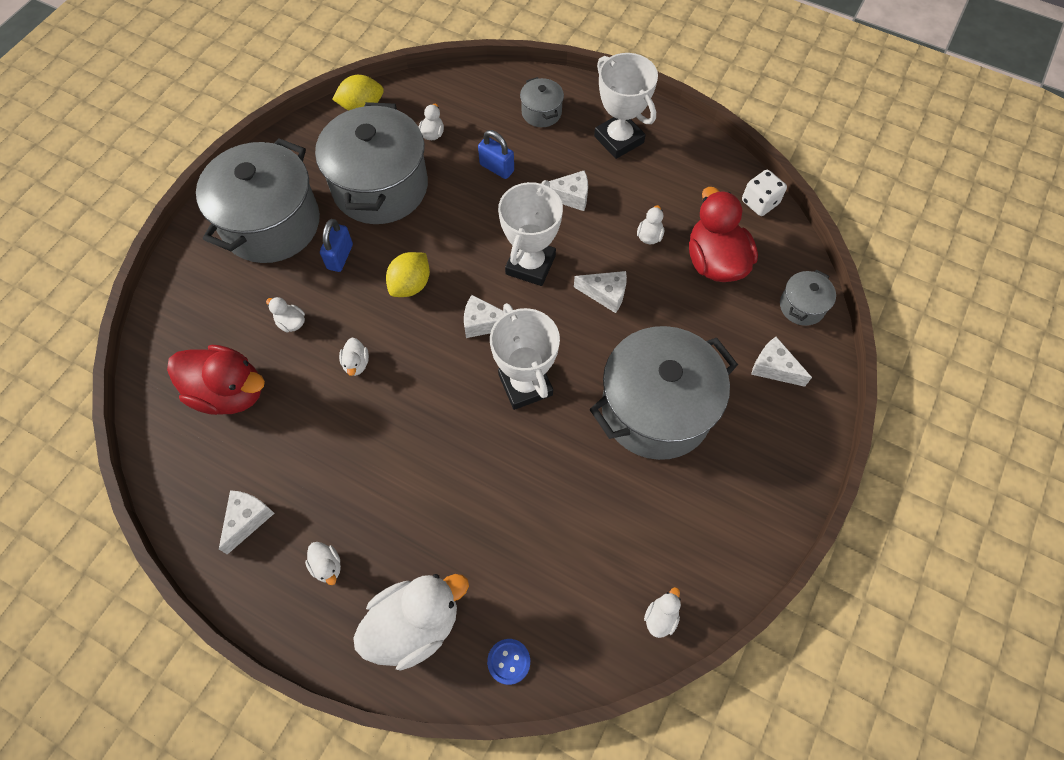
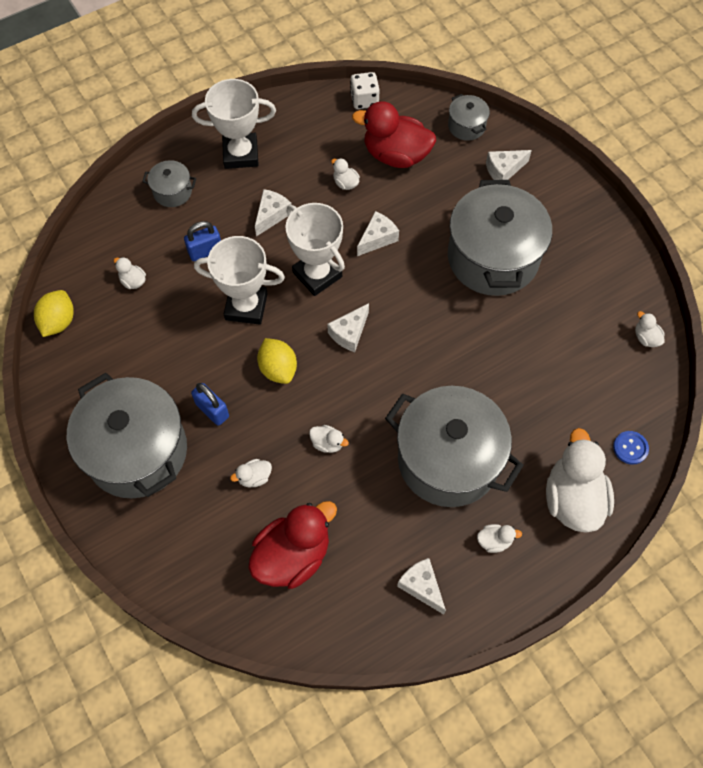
camera: 60 degrees left, 0 degrees up
grey pot [315,102,428,224] -> grey pot moved to [385,386,524,507]
white trophy [490,303,560,410] -> white trophy moved to [194,236,285,325]

